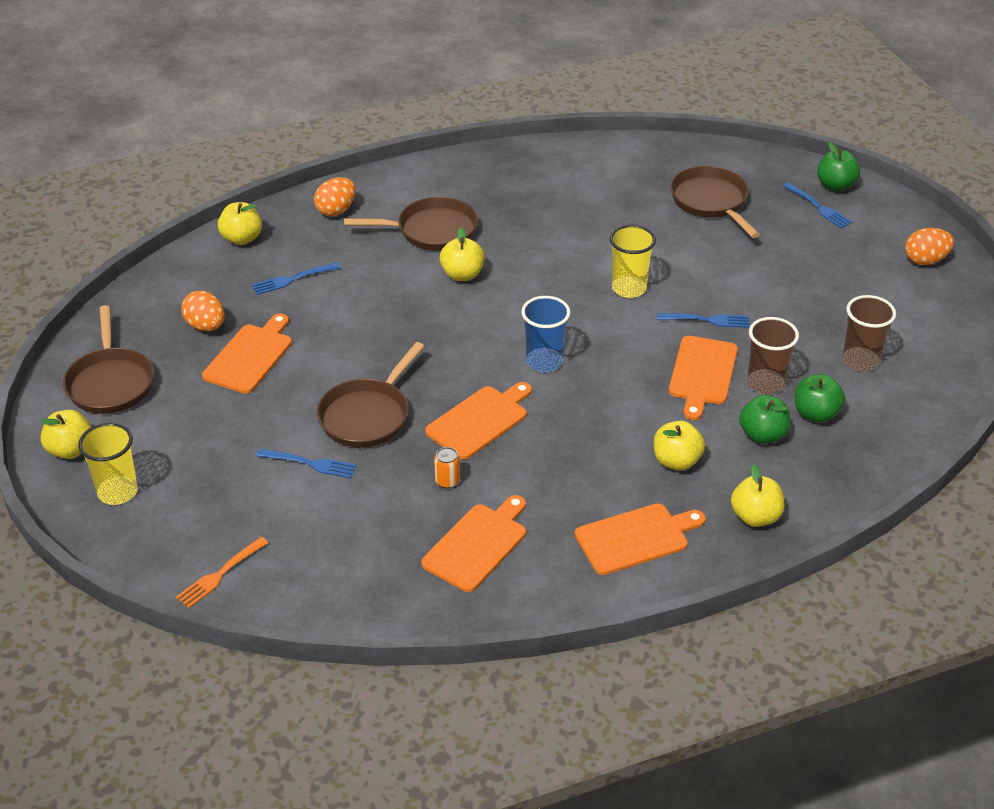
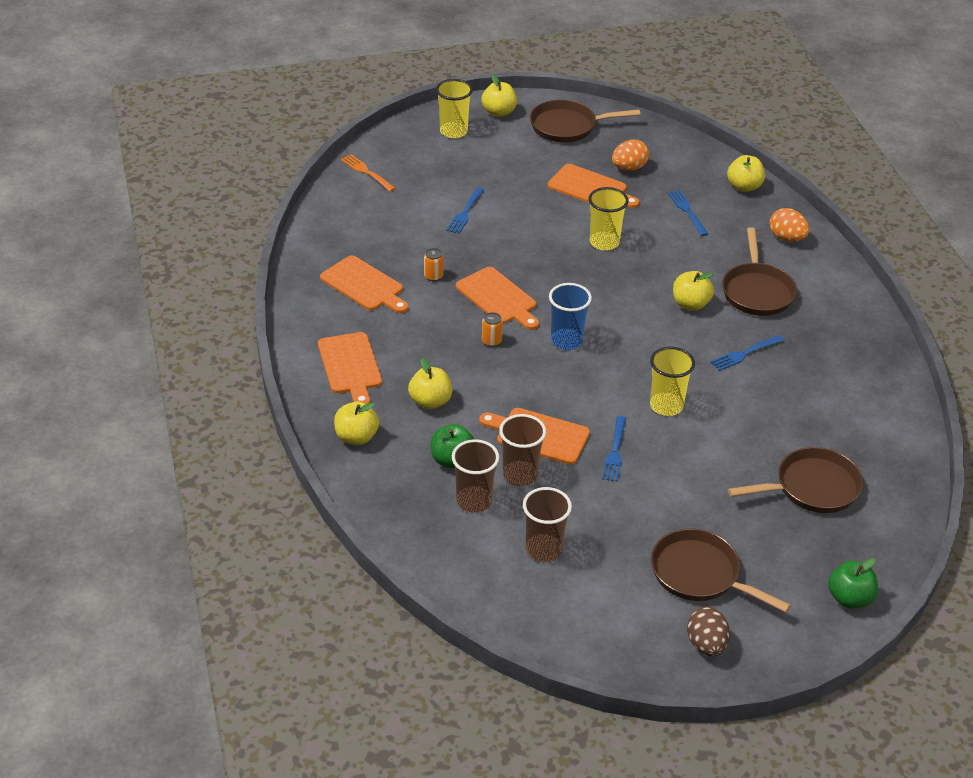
camera: 95 degrees right, 0 degrees up
brown pan [317,342,424,448] -> brown pan moved to [651,528,791,613]
blue fork [783,183,852,229] -> blue fork moved to [710,335,784,371]
green apple [795,374,845,422] -> brown cup [452,439,499,513]
orange egg [905,228,954,265] -> brown egg [687,607,730,656]
none -> orange can [482,312,503,347]
none -> yellow cup [589,187,628,251]

